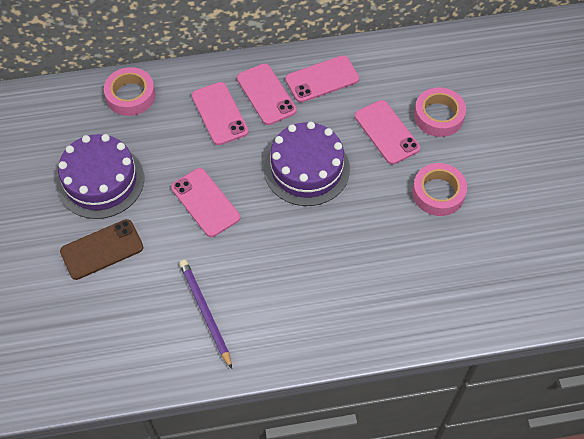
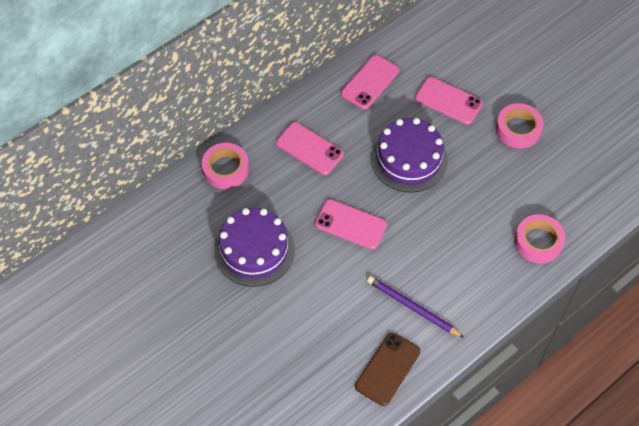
camera: 30 degrees left, 0 degrees up
brown phone [60,219,143,280] -> brown phone moved to [355,332,420,406]
pink phone [237,64,297,125] -> none
pink tape [414,87,466,137] -> pink tape moved to [514,214,565,264]

